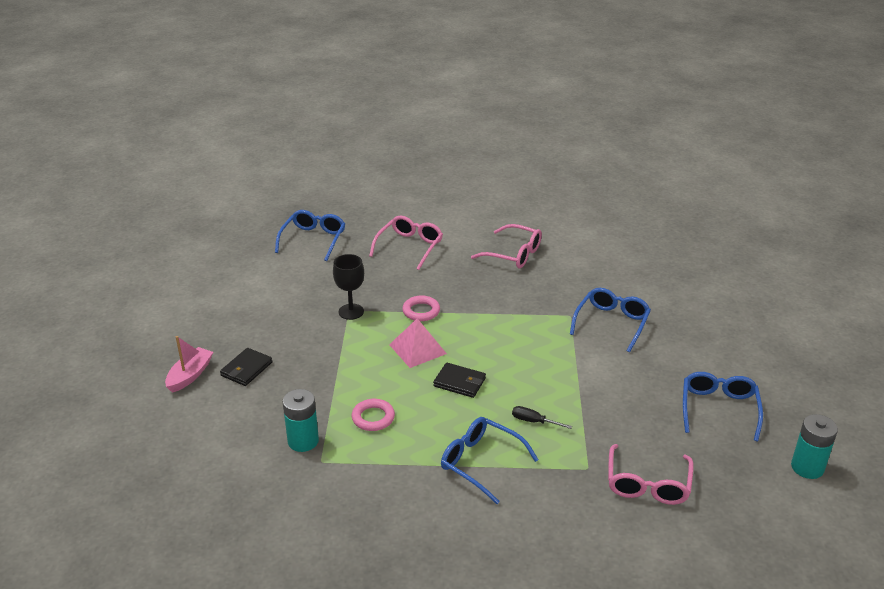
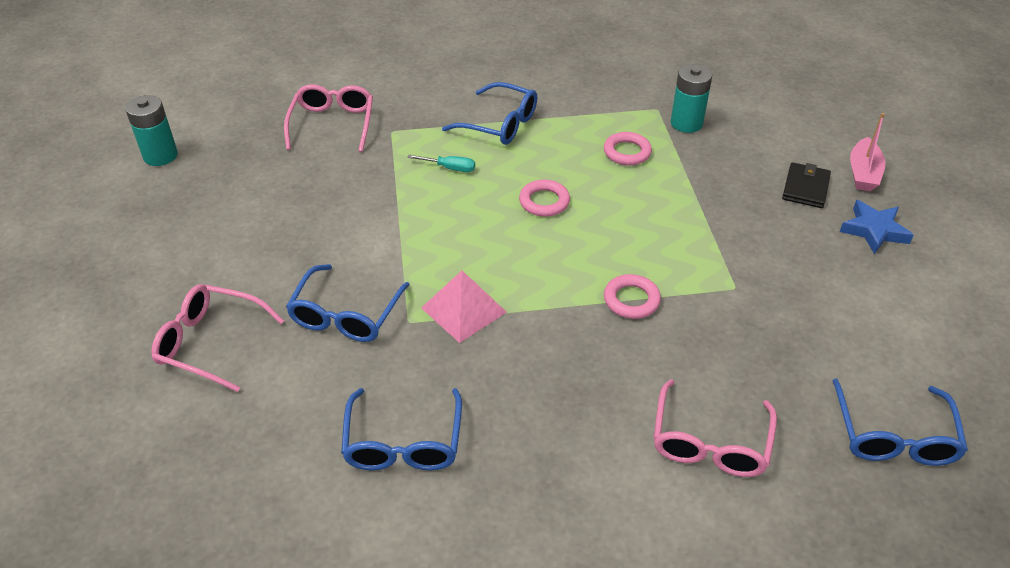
camera: 170 degrees right, 10 degrees up
black goblet [333,254,364,320] -> none
pink pyramid [389,318,447,368] -> pink pyramid moved to [421,271,507,343]
black wallet [433,362,486,398] -> pink ring [519,179,570,217]
pink glasses [471,224,542,268] -> pink glasses moved to [151,284,284,392]
black screwdriver [512,406,572,429] -> turquoise screwdriver [407,155,475,172]
blue glasses [683,372,763,441] -> blue glasses moved to [341,388,462,470]
none -> blue star [840,200,914,254]

